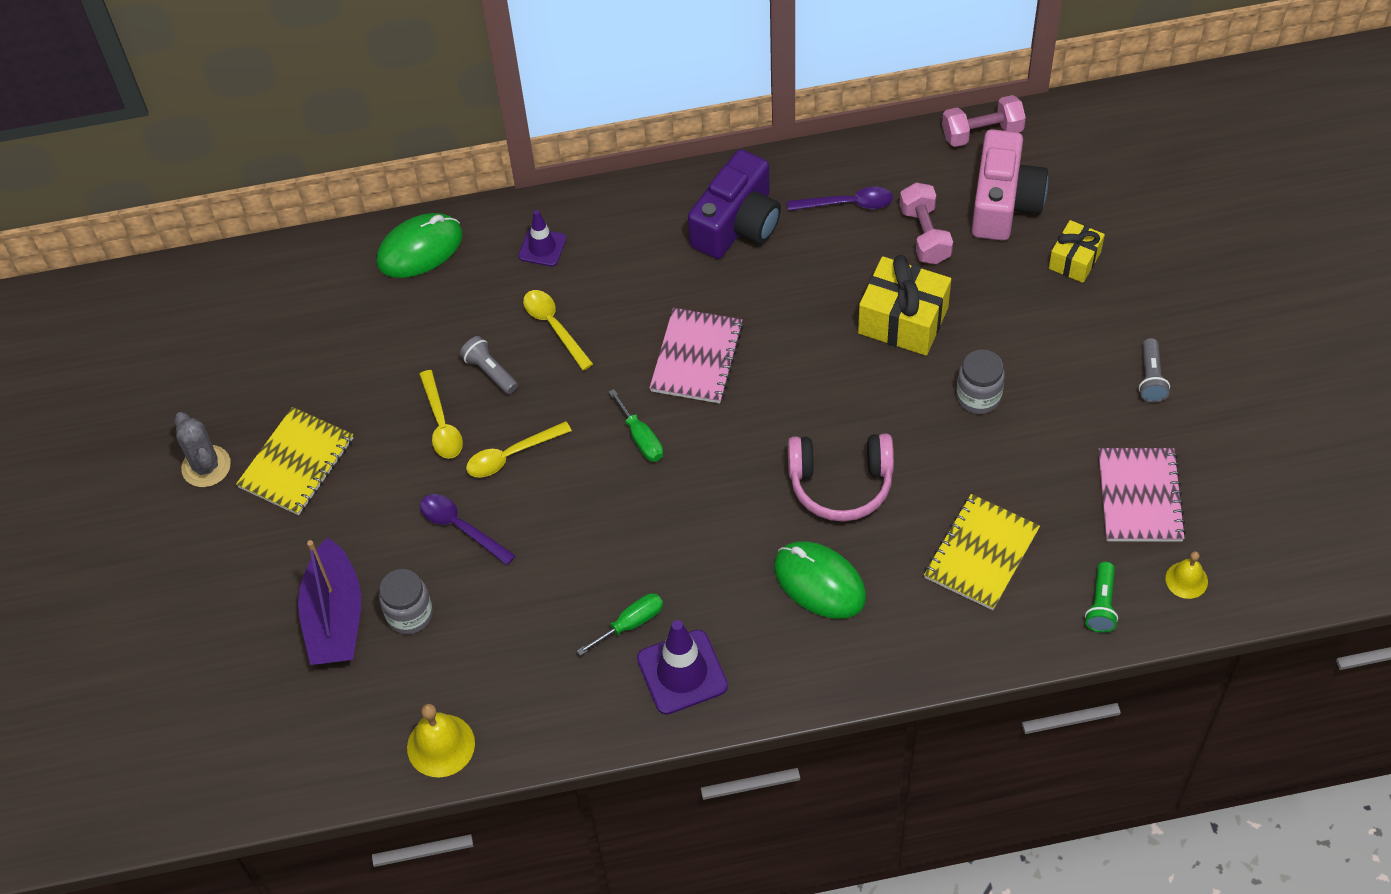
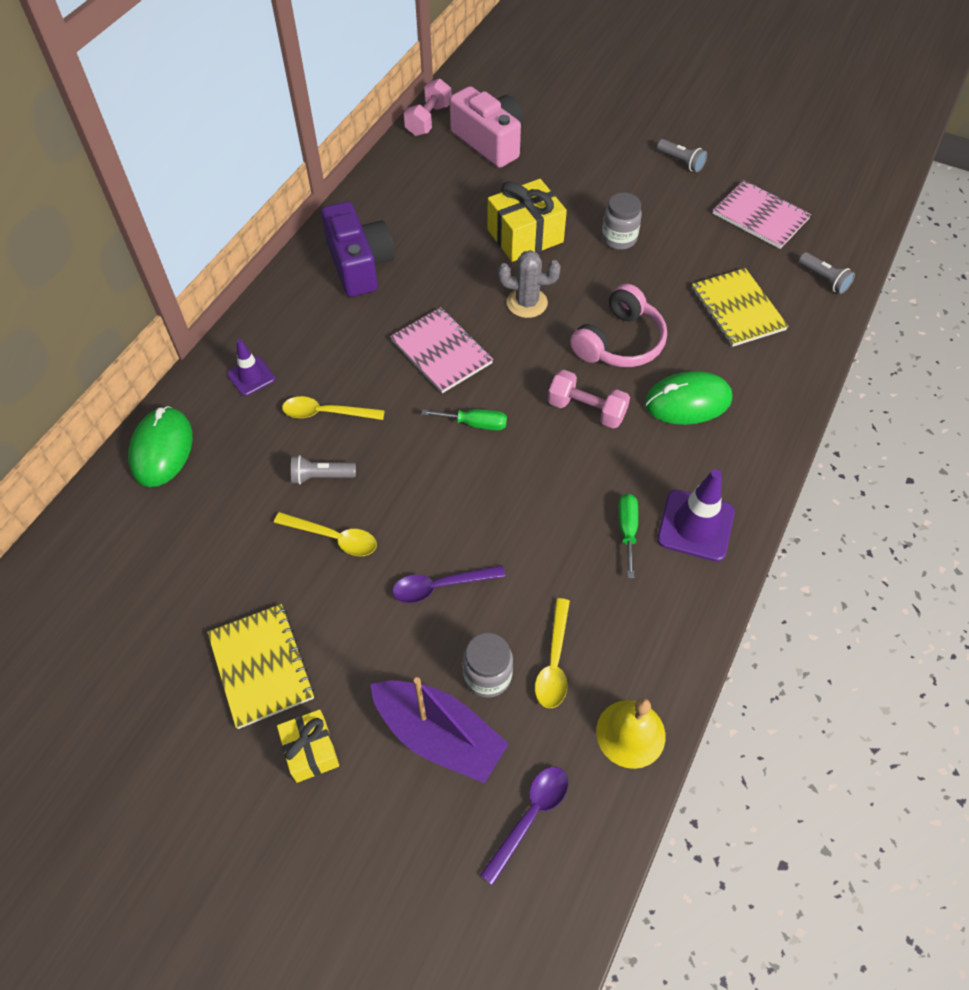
camera: 55 degrees left, 0 degrees up
grey cactus [174,412,231,487] -> grey cactus moved to [498,250,561,318]
yellow spoon [466,421,572,478] -> yellow spoon moved to [535,598,570,708]
purple spoon [787,187,893,211] -> purple spoon moved to [480,767,568,885]
pink dumbbell [900,182,953,264] -> pink dumbbell moved to [548,370,630,429]
yellow gift [1049,220,1105,283] -> yellow gift moved to [277,709,339,783]
green flashlight [1085,562,1118,633] -> grey flashlight [798,252,855,294]
yellow bell [1165,551,1208,599] -> none

